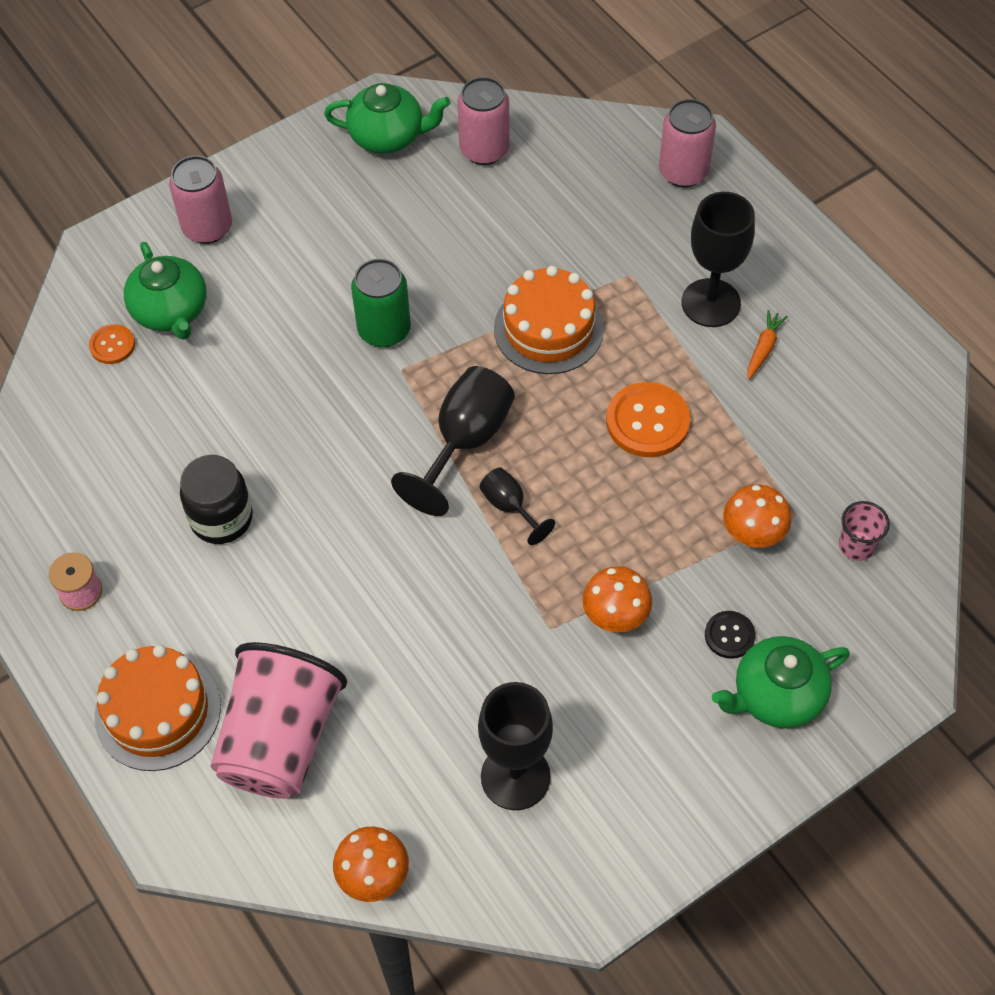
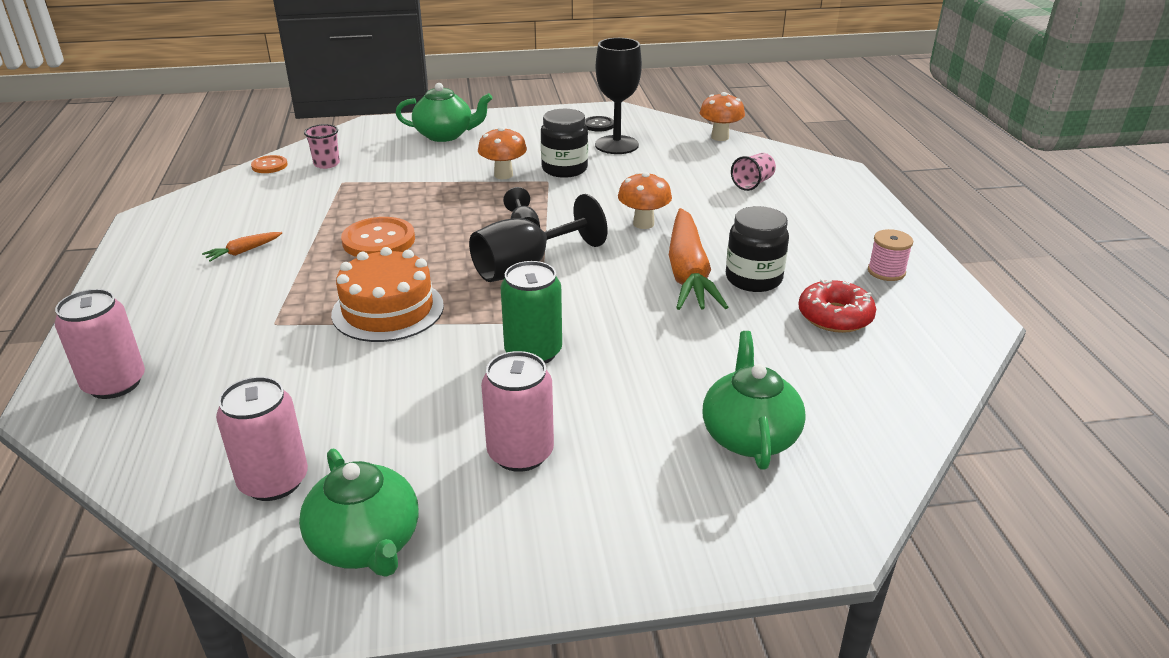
camera: 155 degrees left, 25 degrees down
orange button [89,324,135,364] -> orange button moved to [251,155,288,173]
orange cake [95,645,221,771] -> none
pink can [169,156,232,244] -> pink can moved to [481,351,554,472]
pink cup [211,642,347,799] -> pink cup [731,153,776,191], size x0.43
green teapot [324,83,451,154] -> green teapot turned 150 degrees counterclockwise [299,449,419,577]
black goblet [682,192,755,327] -> none
black button [705,611,756,659] -> black button moved to [585,116,614,132]
orange mushroom [723,485,791,548] -> orange mushroom moved to [618,172,672,229]
none -> black jar [541,109,588,178]
none -> orange carrot [669,208,728,310]
none -> red donut [798,279,876,333]

